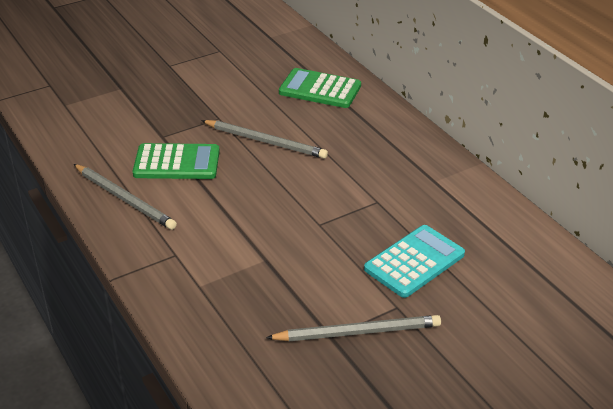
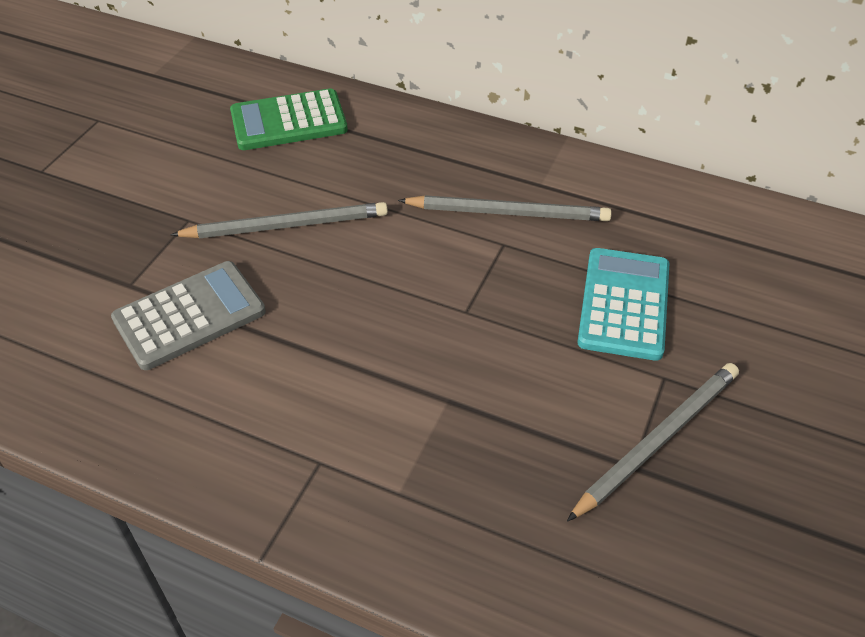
camera: 35 degrees left, 10 degrees up
grey pencil [74,164,177,230] -> grey pencil moved to [398,195,612,221]
green calculator [133,143,220,179] -> grey calculator [111,261,266,370]

